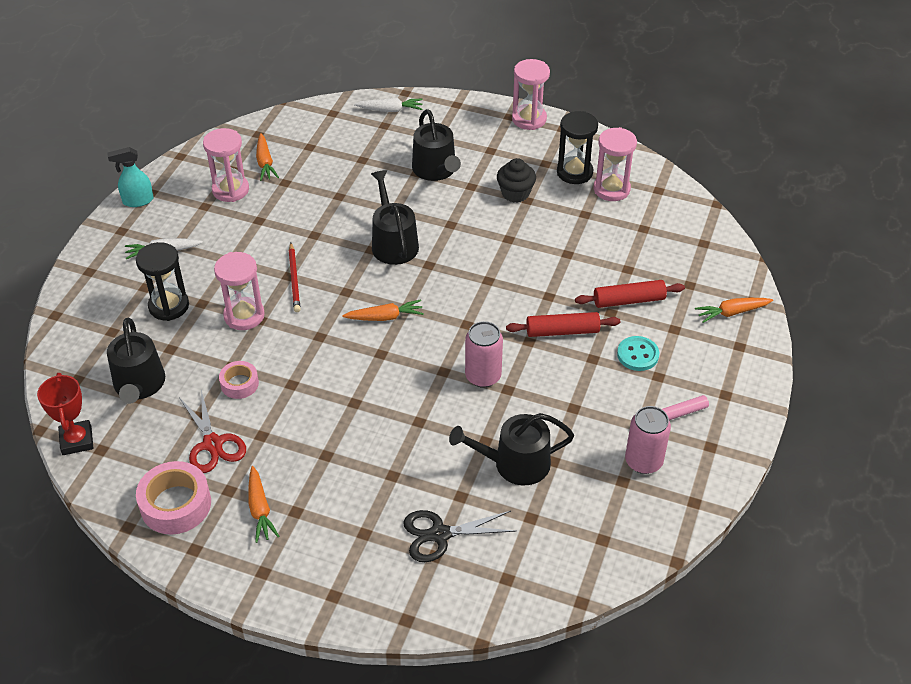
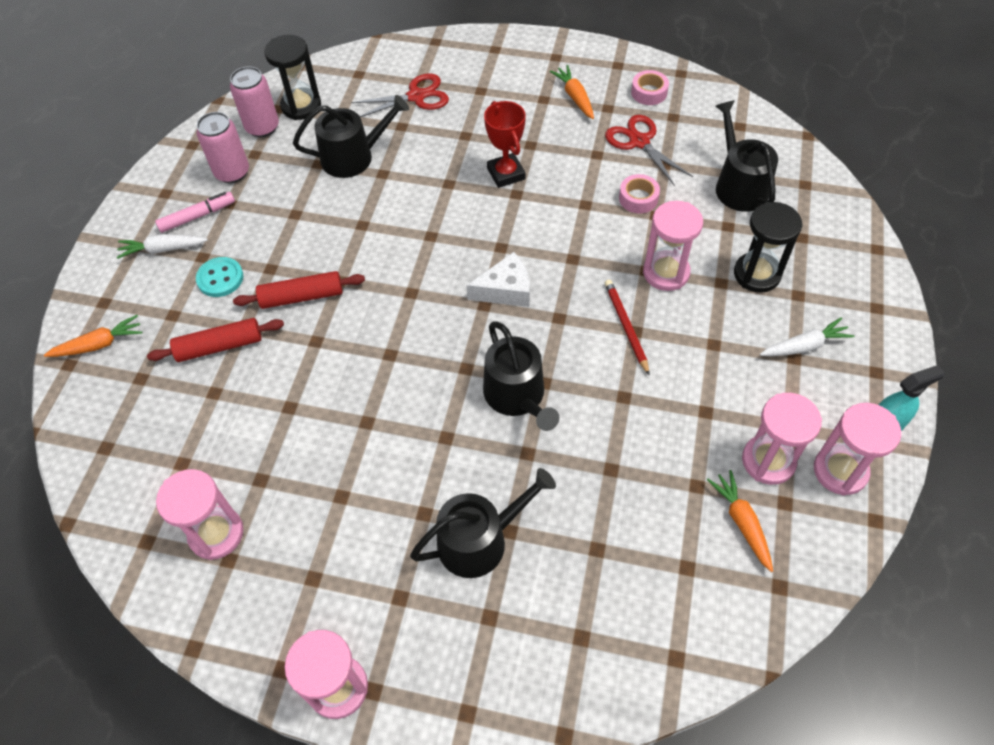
camera: 175 degrees right, 10 degrees up
red trophy [37,373,93,455] -> red trophy moved to [484,101,526,188]
pink tape [136,461,211,535] -> pink tape [631,70,669,105], size x0.58
orange carrot [342,299,424,321] -> white cheese [466,252,530,307]
white carrot [354,98,423,112] -> white carrot moved to [116,234,208,259]
black scissors [403,510,516,562] -> red scissors [351,74,449,117]
black watering can [412,109,461,181] -> black watering can turned 90 degrees clockwise [410,468,556,578]
pink can [465,321,503,388] -> pink can moved to [230,66,279,137]
black cupcake [497,158,536,203] -> none
black hourglass [557,111,598,184] -> black hourglass moved to [264,35,321,120]
none -> pink hourglass [814,403,901,496]

